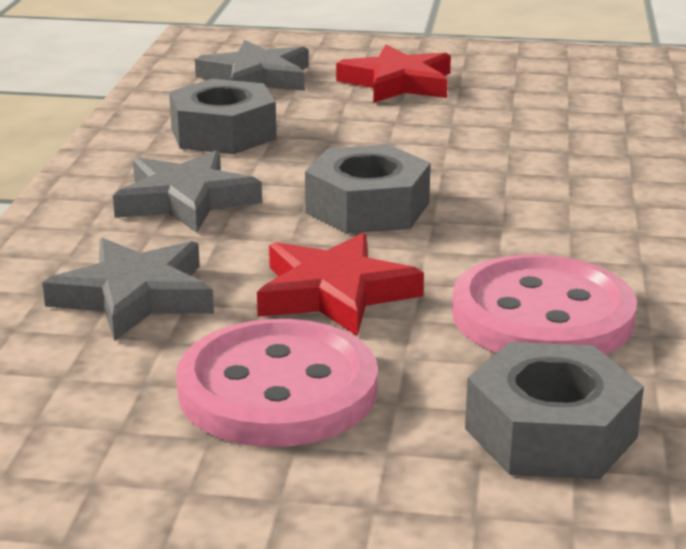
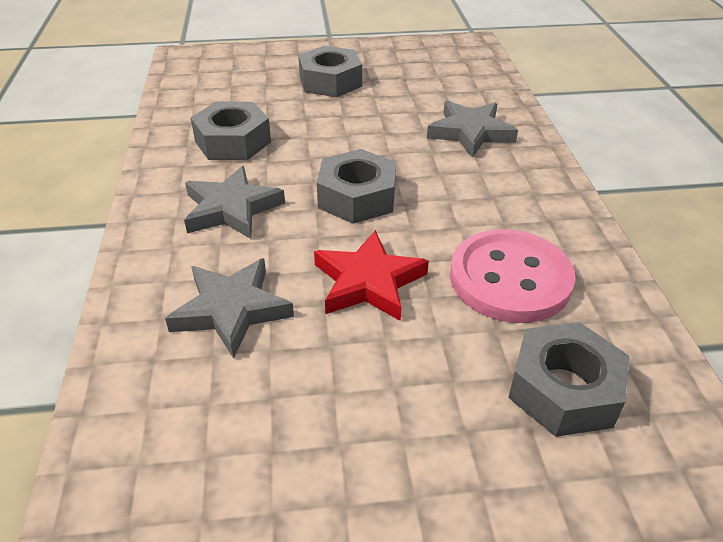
camera: 15 degrees left, 15 degrees up
pink button [176,319,378,447] -> none
grey star [195,40,309,91] -> grey star moved to [427,101,518,158]
red star [336,45,451,103] -> grey nut [298,46,362,97]

